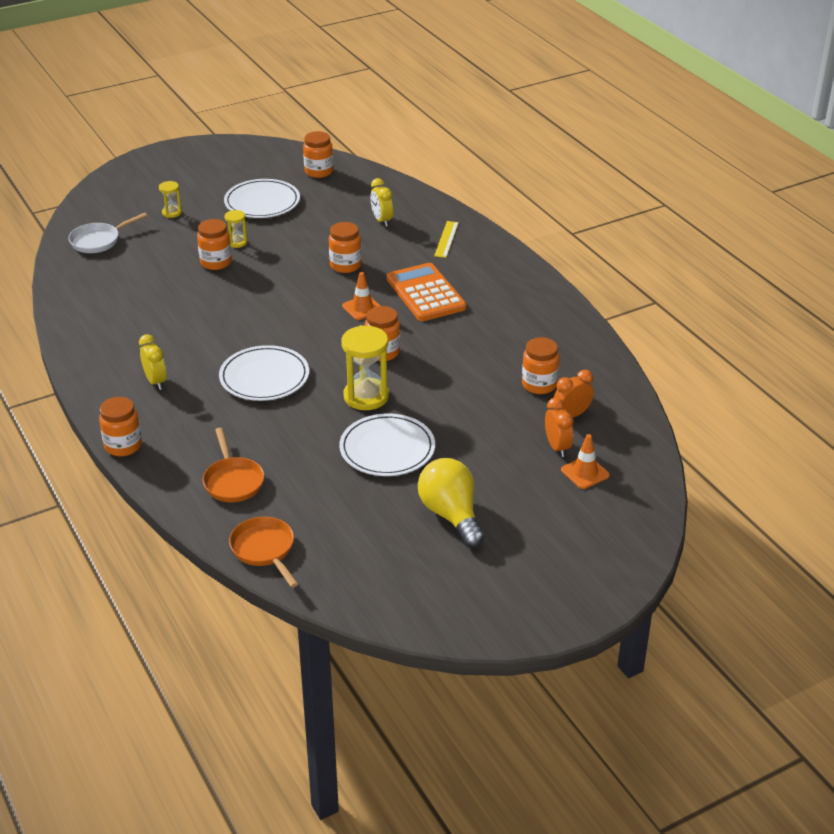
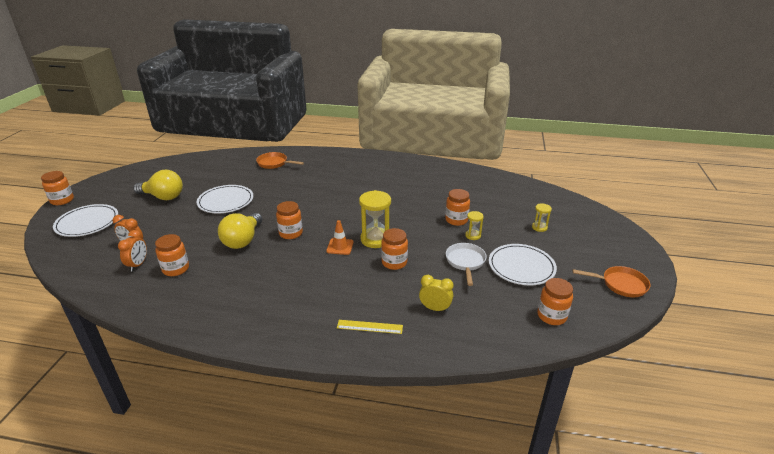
camera: 130 degrees right, 5 degrees down
white pan [68,213,147,253] -> white pan moved to [446,243,487,286]
orange jar [99,397,142,456] -> orange jar moved to [41,171,74,205]
yellow clock [139,334,167,390] -> none
white plate [219,345,309,401] -> white plate moved to [53,204,118,237]
orange pan [229,517,298,588] -> orange pan moved to [572,266,650,297]
yellow hourglass [341,325,389,410] -> yellow hourglass moved to [359,190,391,248]
orange calculator [387,263,467,321] -> none
yellow ruler [434,221,459,258] -> yellow ruler turned 45 degrees counterclockwise [337,320,403,334]
orange traffic cone [561,434,610,489] -> none
none -> yellow light bulb [218,213,262,249]

